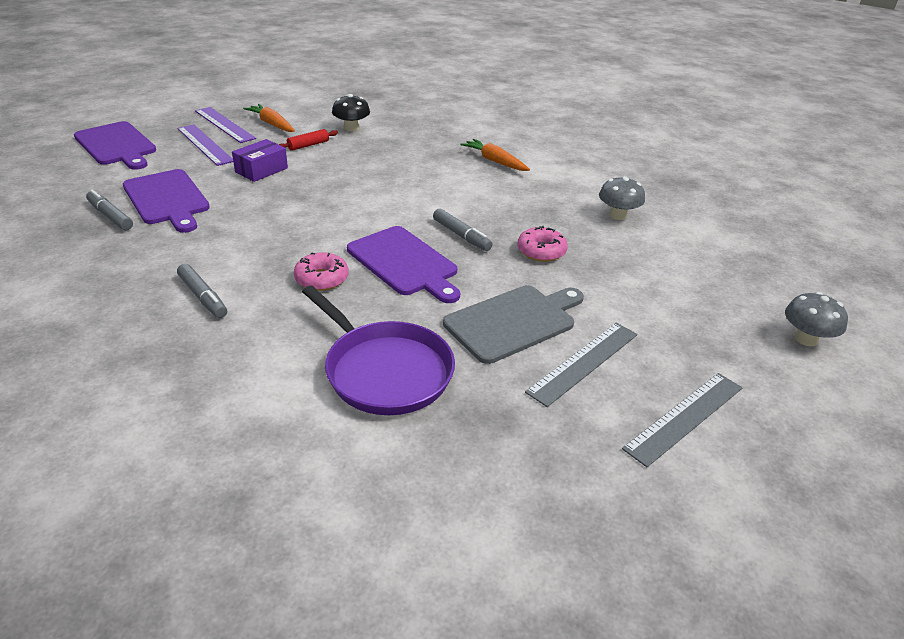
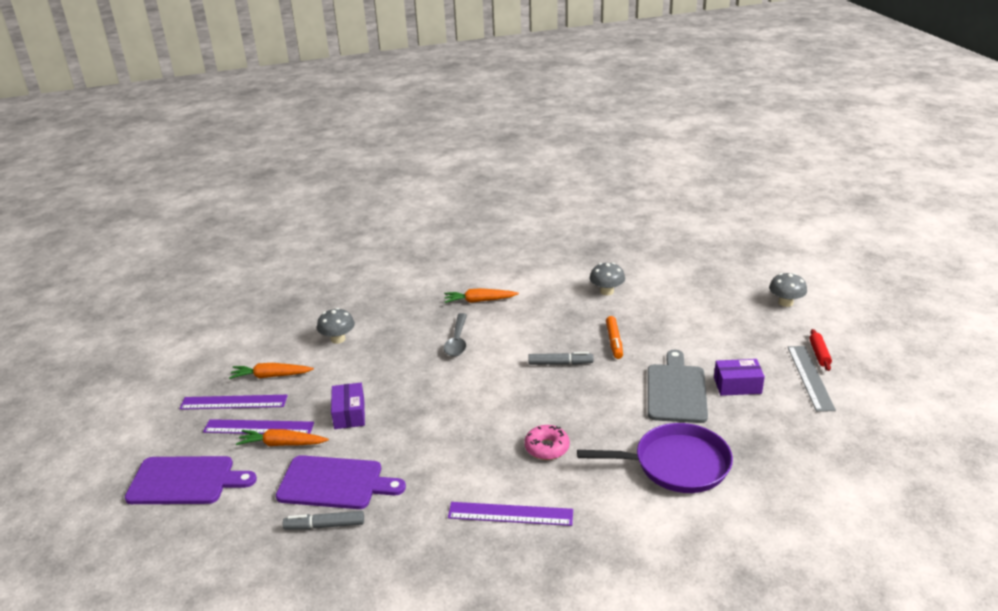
camera: 45 degrees left, 5 degrees down
grey marker [177,264,227,318] -> purple ruler [448,502,573,526]
red rolling pin [279,129,338,151] -> red rolling pin moved to [809,329,832,371]
black mushroom [332,94,370,131] -> grey mushroom [317,308,355,344]
purple cutting board [347,226,460,303] -> none
pink donut [517,226,568,262] -> orange marker [606,316,623,359]
grey ruler [525,323,638,407] -> purple box [714,359,765,396]
none -> orange carrot [236,429,329,446]
none -> grey spoon [444,313,467,357]

